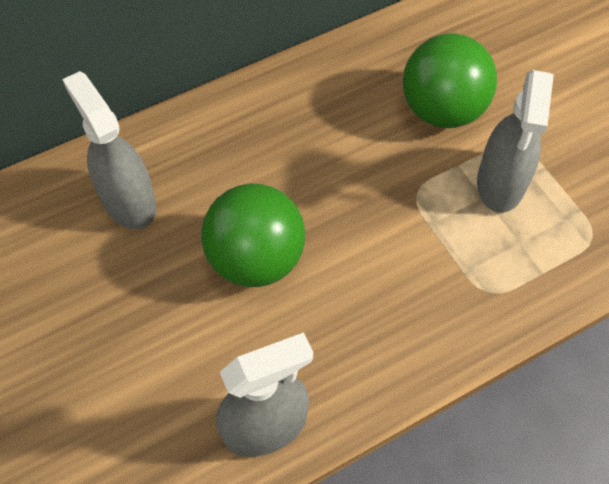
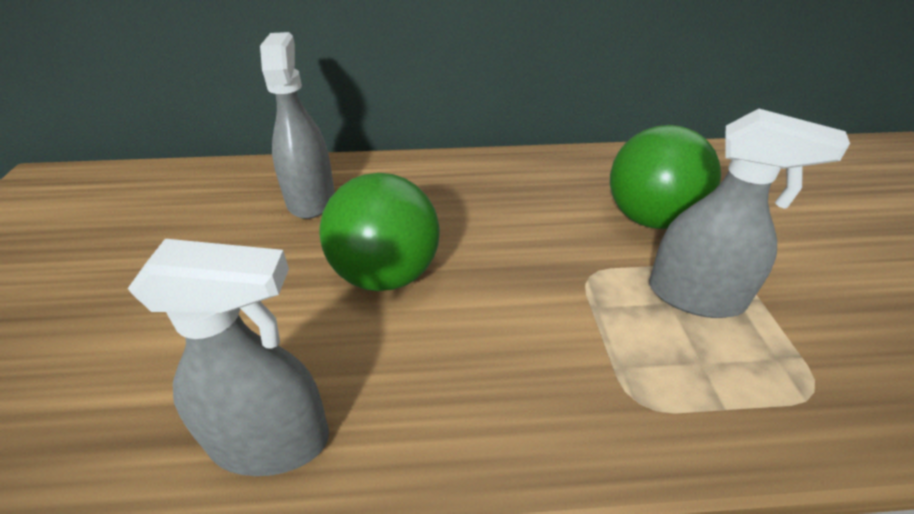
camera: 25 degrees right, 20 degrees down
grey spray bottle [477,70,554,213] -> grey spray bottle turned 105 degrees counterclockwise [649,109,850,318]

